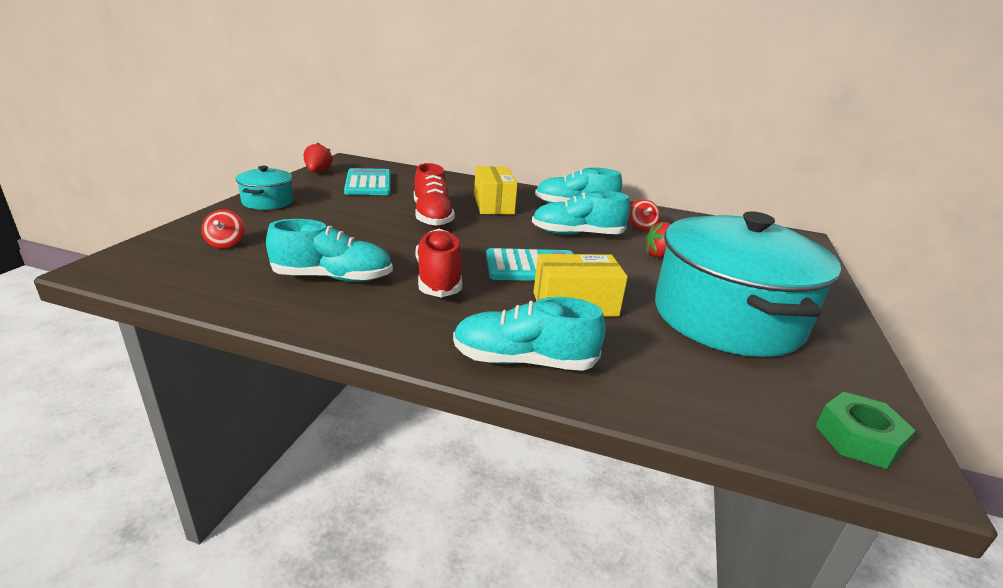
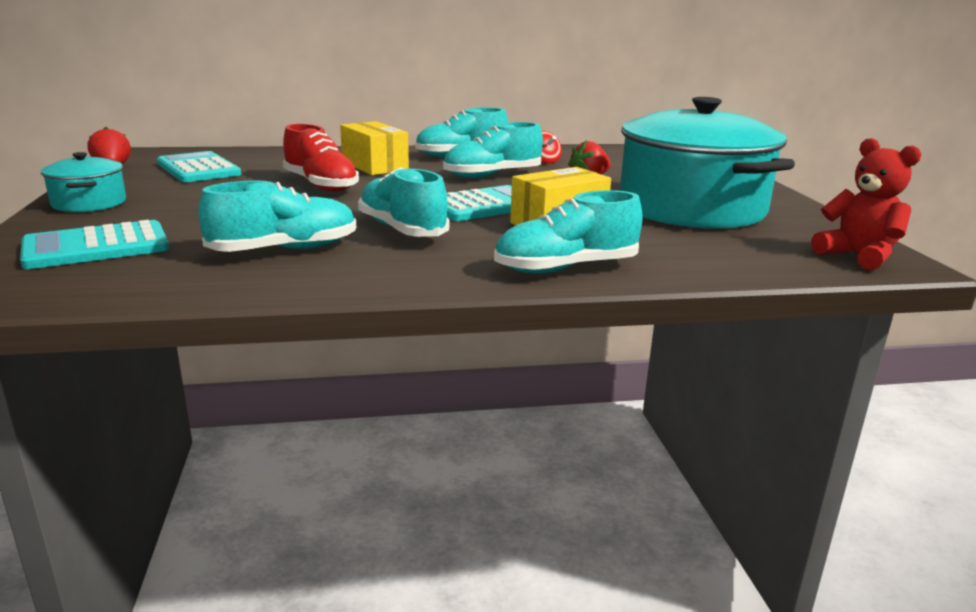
camera: 25 degrees left, 5 degrees down
red spinning top [201,209,245,248] -> turquoise calculator [20,220,169,269]
red shoe [416,229,462,298] -> turquoise shoe [358,167,450,237]
green nut [816,392,916,469] -> red teddy bear [811,138,921,270]

